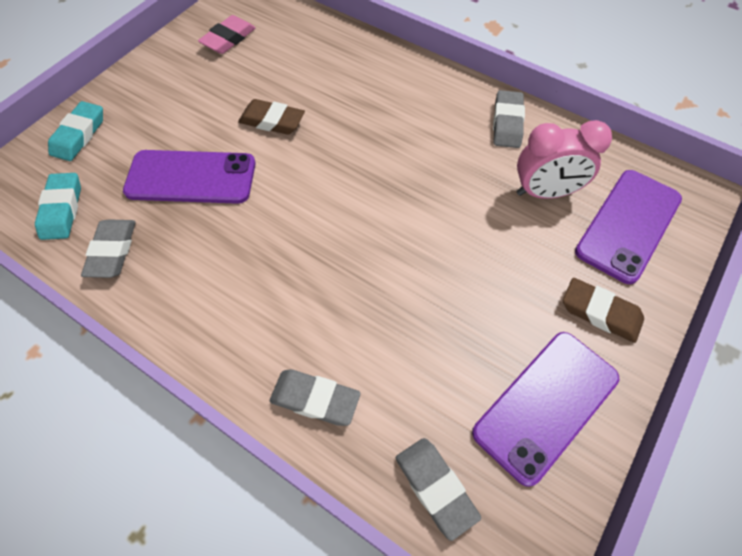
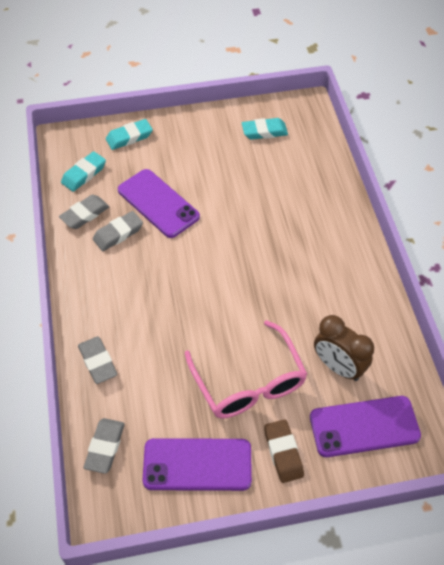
camera: 45 degrees right, 5 degrees down
pink eraser [198,15,256,54] -> turquoise eraser [242,118,288,140]
brown eraser [238,99,305,135] -> none
grey eraser [493,90,525,148] -> grey eraser moved to [93,211,143,251]
pink clock [517,120,612,199] -> brown clock [314,315,374,381]
none -> pink glasses [185,320,307,418]

